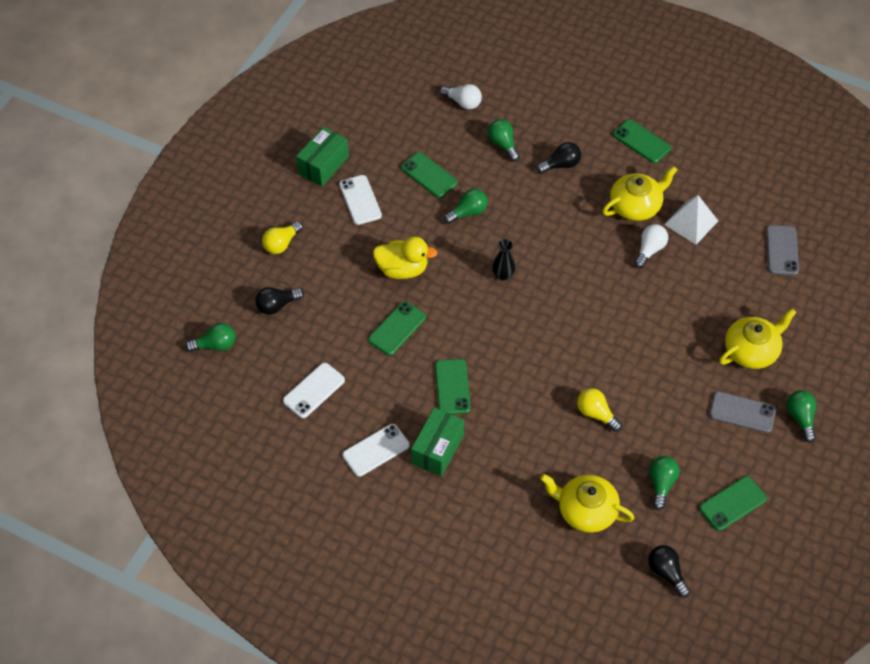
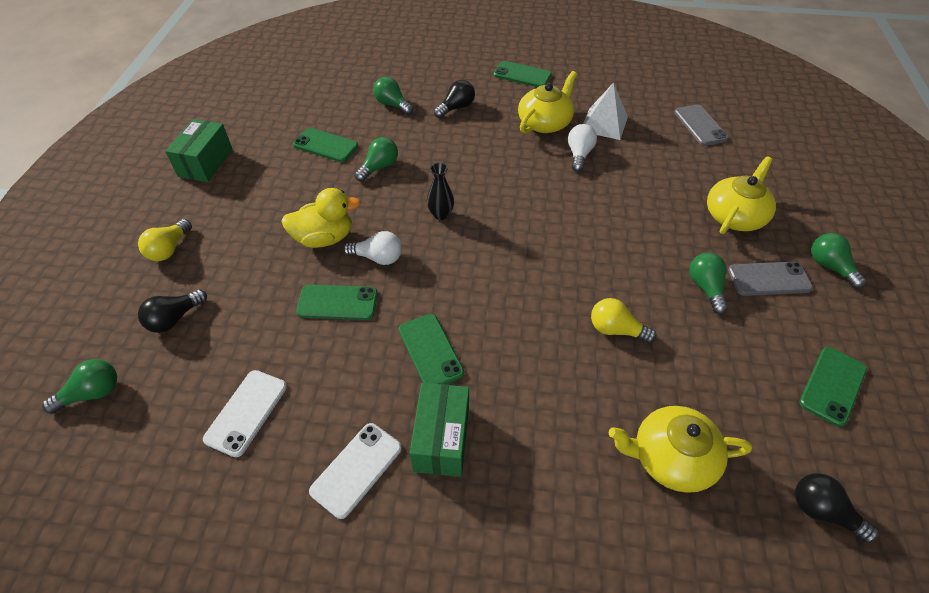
camera: 20 degrees left, 5 degrees down
white phone [339,175,382,225] -> none
green phone [368,301,426,355] -> green phone turned 75 degrees clockwise [296,284,378,320]
white light bulb [440,84,482,110] -> white light bulb moved to [343,231,402,265]
green light bulb [650,456,679,510] -> green light bulb moved to [689,253,728,314]

